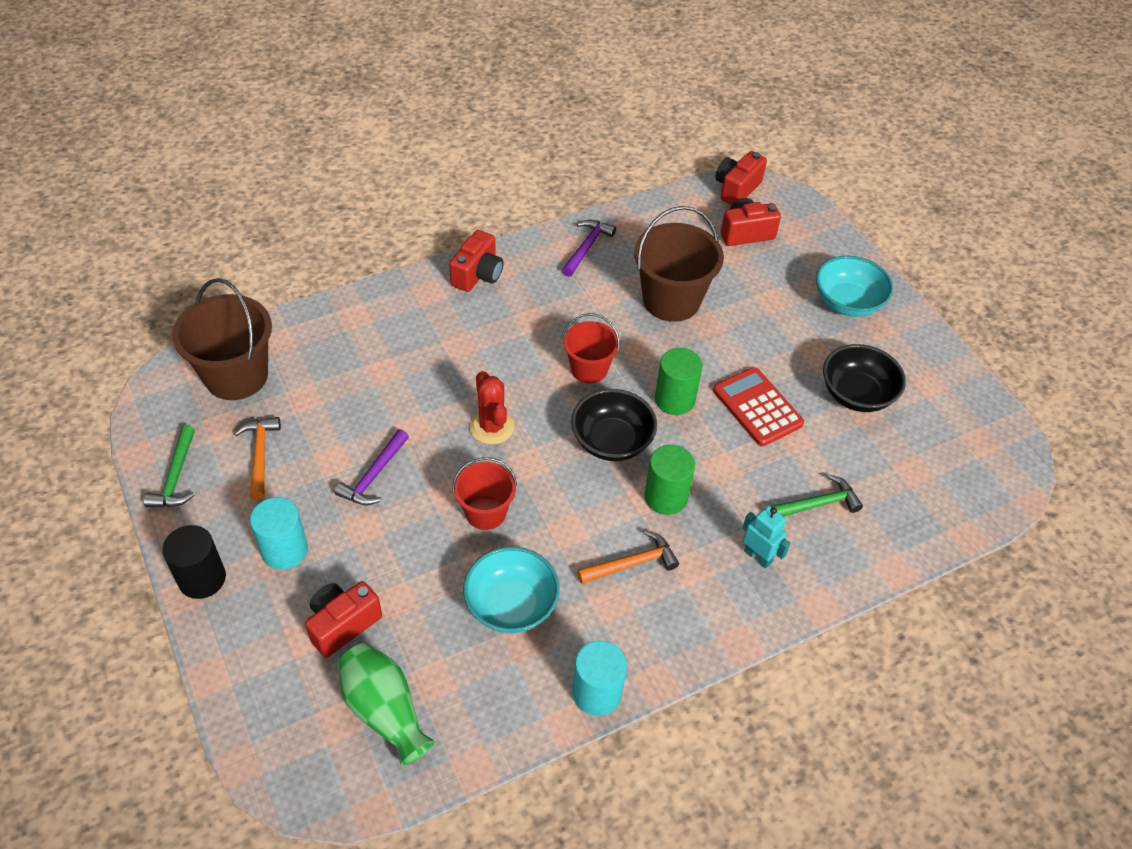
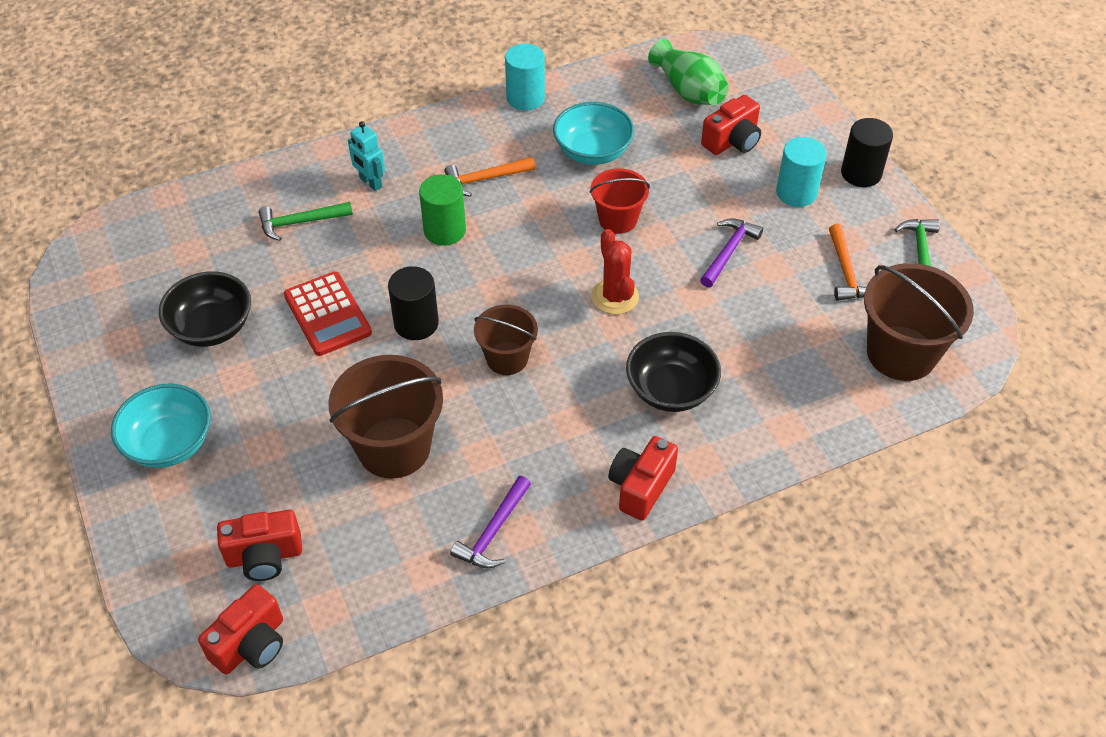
camera: 175 degrees left, 0 degrees up
red bucket [563,313,620,383] -> brown bucket [474,305,538,375]
black bowl [571,389,657,461] -> black bowl moved to [626,332,721,412]
green cylinder [655,348,703,415] -> black cylinder [388,266,439,340]

